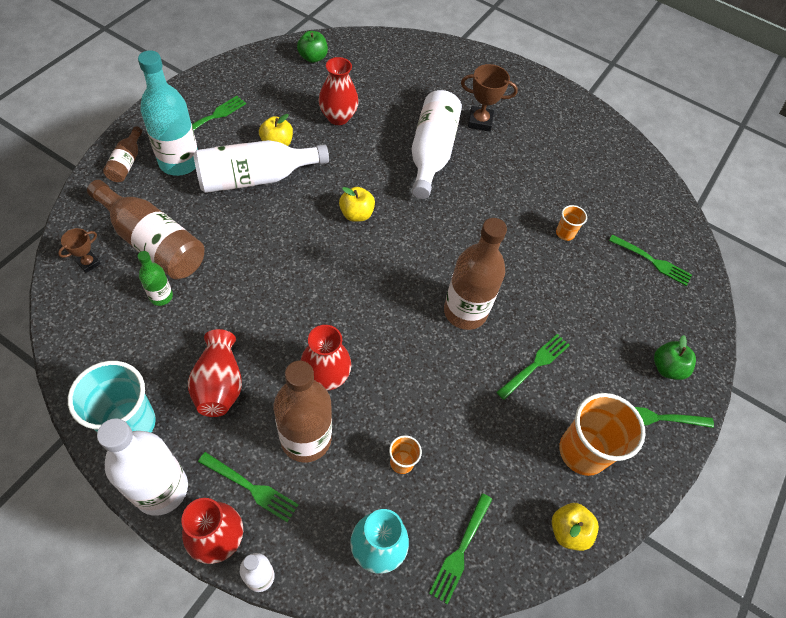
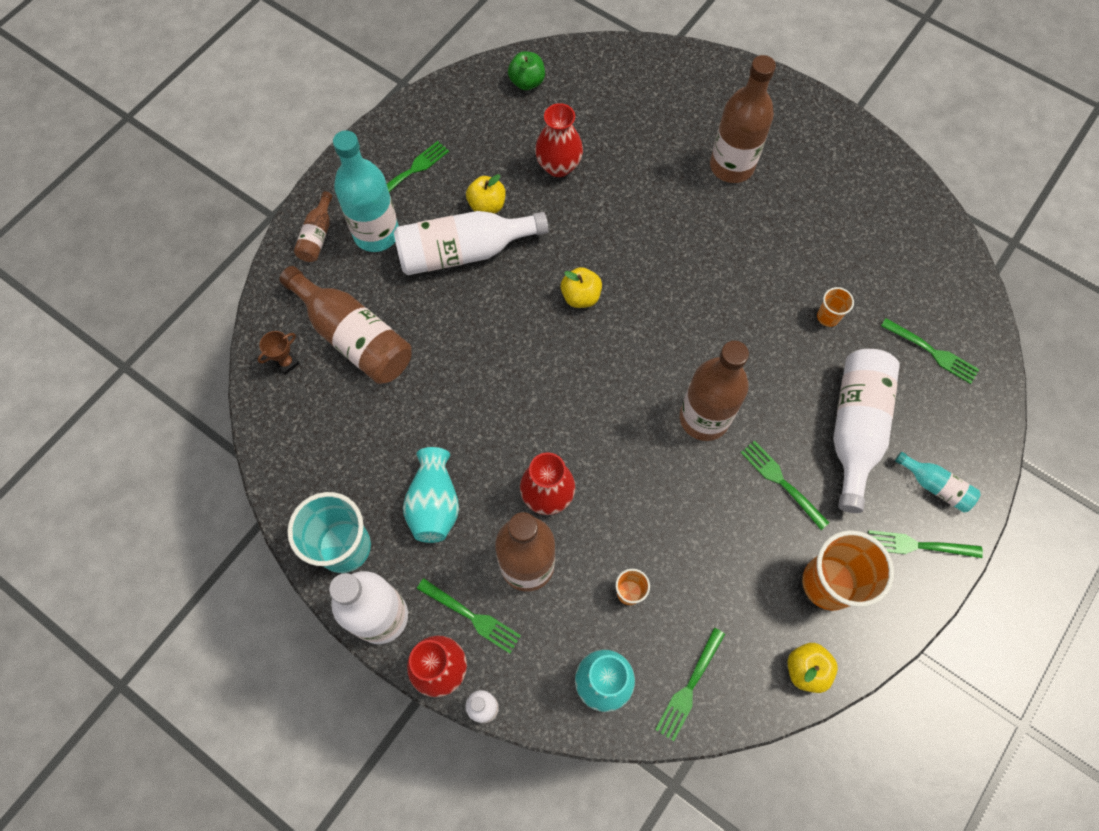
camera: 10 degrees right, 10 degrees up
green bottle [137,251,173,306] -> none
red vase [188,329,242,417] -> turquoise vase [403,447,459,543]
white bottle [411,90,462,199] -> white bottle moved to [833,349,900,513]
brown trophy [461,64,518,132] -> brown bottle [710,55,776,183]
green fork [496,334,570,400] -> green fork turned 90 degrees counterclockwise [741,441,830,530]
green apple [654,335,696,380] -> turquoise bottle [895,452,981,512]

